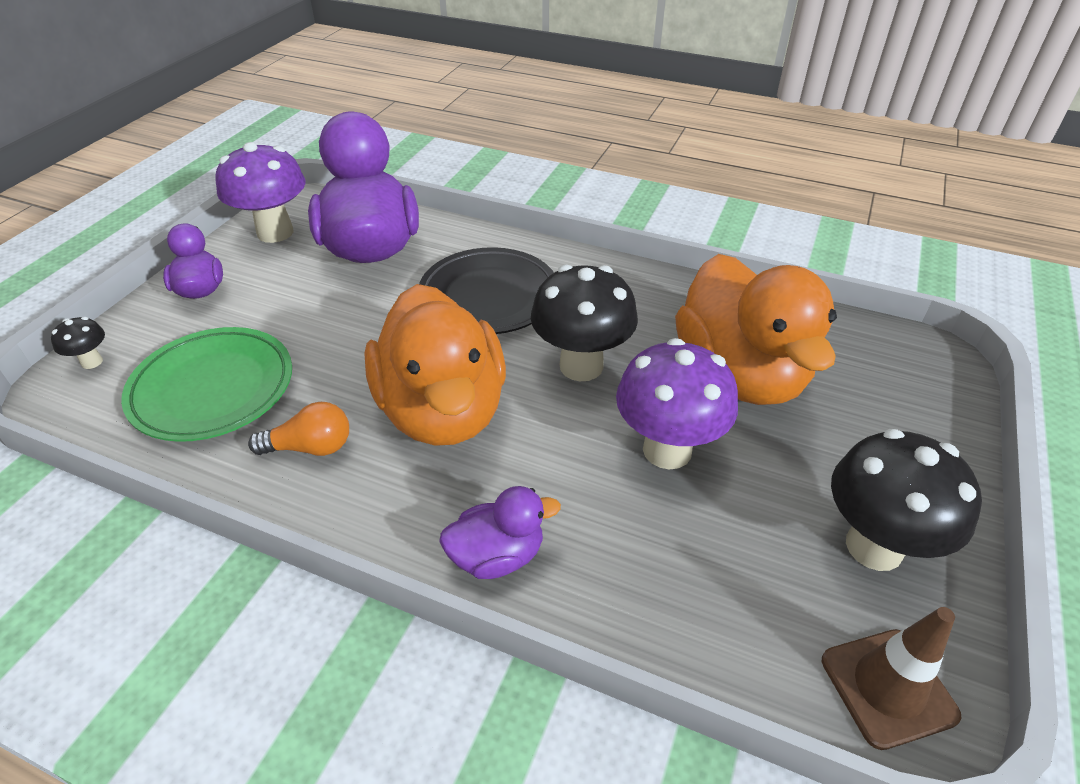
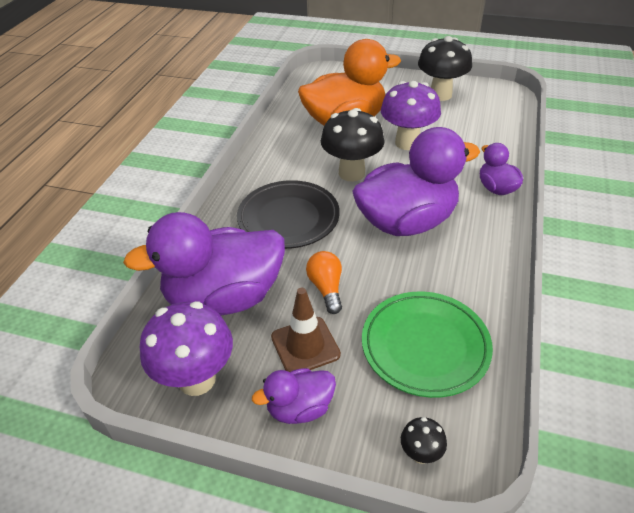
camera: 95 degrees left, 0 degrees up
orange light bulb [248,402,349,456] -> orange light bulb moved to [306,251,342,314]
orange duck [364,284,506,446] -> purple duck [352,127,480,236]
brown traffic cone [822,607,961,750] -> brown traffic cone moved to [271,288,341,372]

